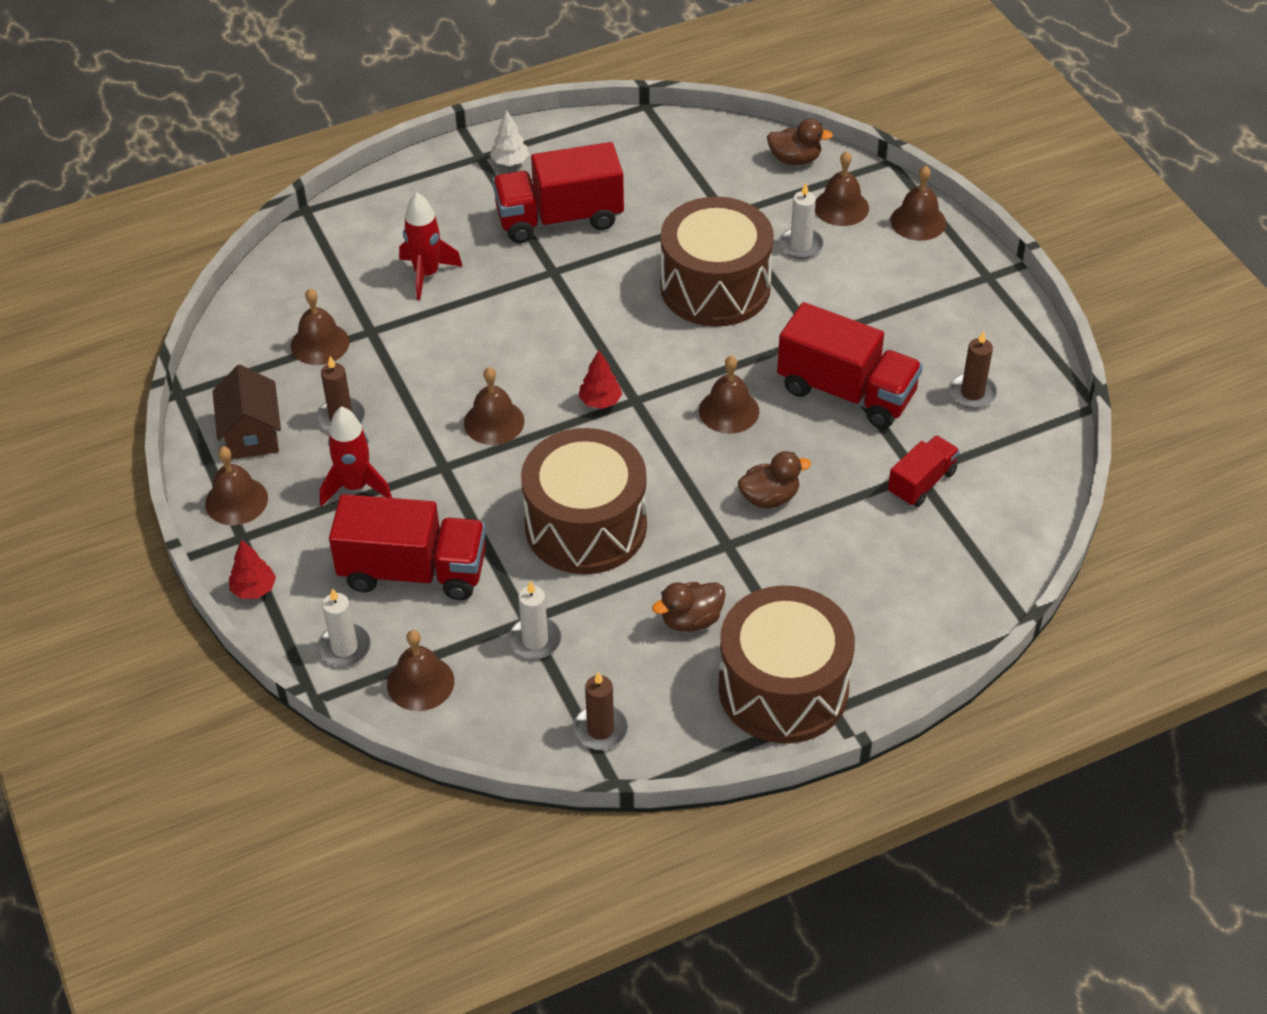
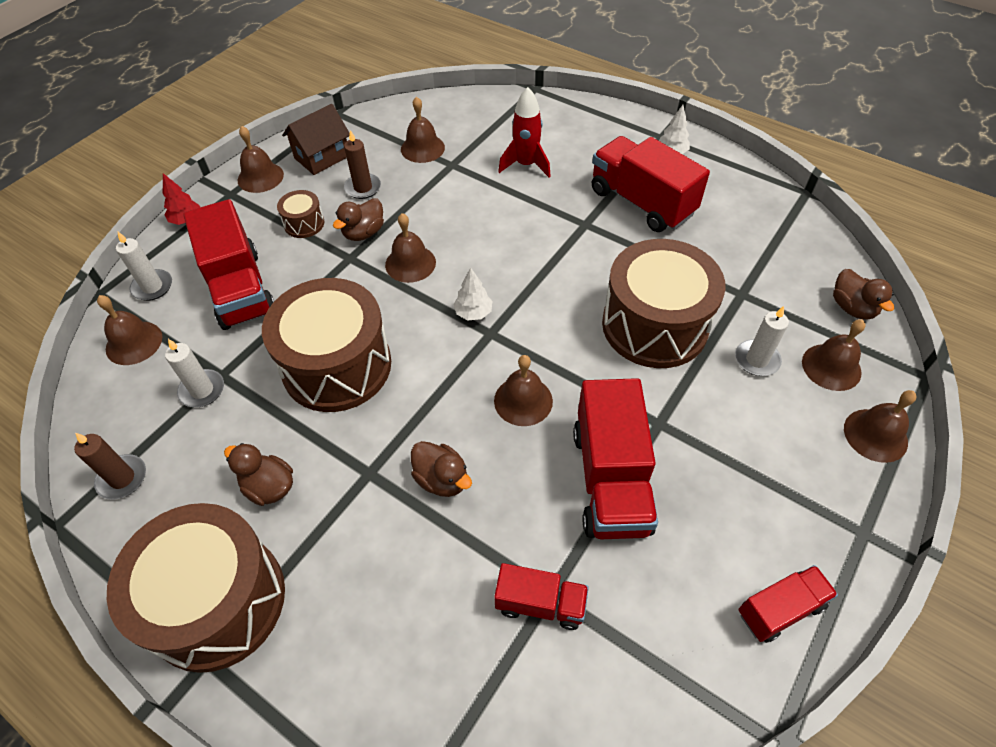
camera: 60 degrees right, 5 degrees up
red rocket [320,406,392,506] -> brown drum [277,190,324,238]
red tree [579,350,622,409] -> white tree [453,267,492,320]
brown candle [949,331,997,409] -> none
none -> brown duck [333,198,384,241]
none -> red truck [738,565,838,643]

